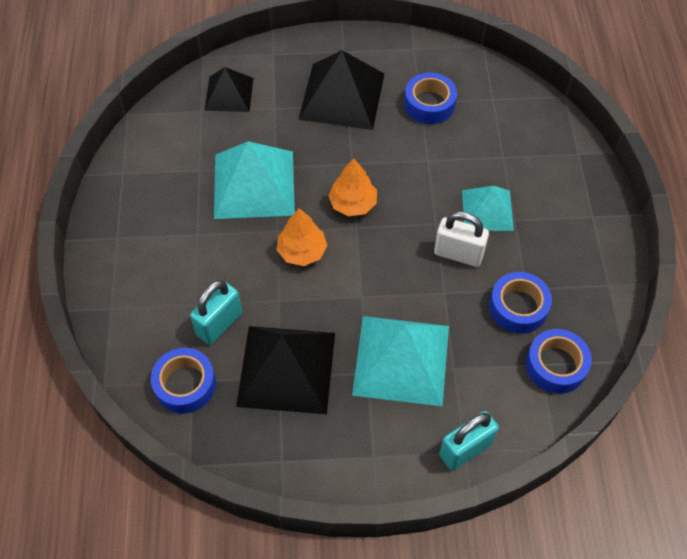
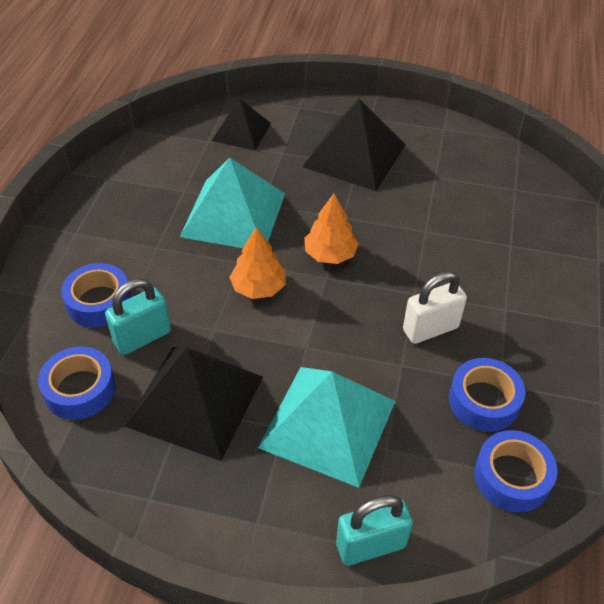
camera: 15 degrees right, 10 degrees down
blue tape [404,73,457,124] -> blue tape moved to [61,263,131,327]
white padlock [434,211,489,267] -> white padlock turned 60 degrees counterclockwise [403,271,467,344]
turquoise pyramid [462,186,514,231] -> none

